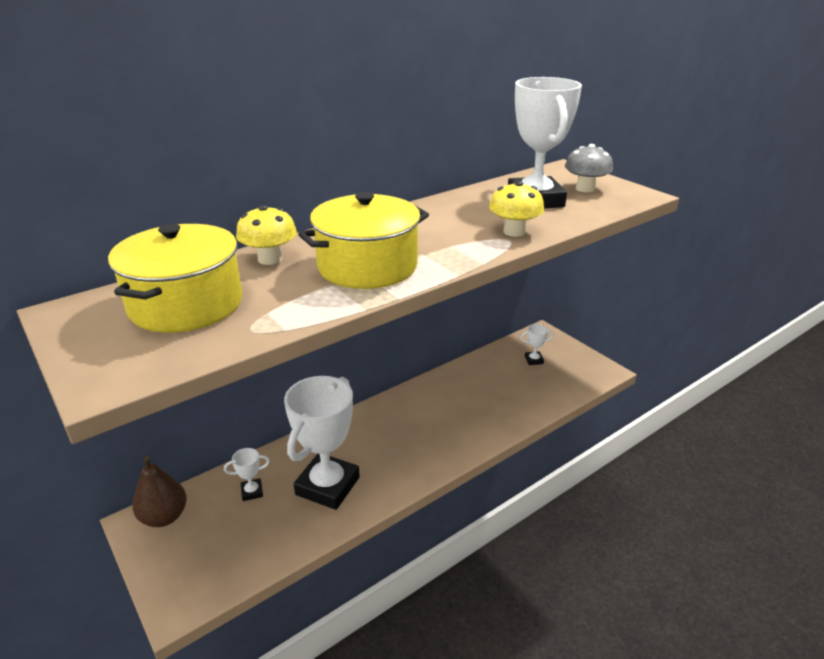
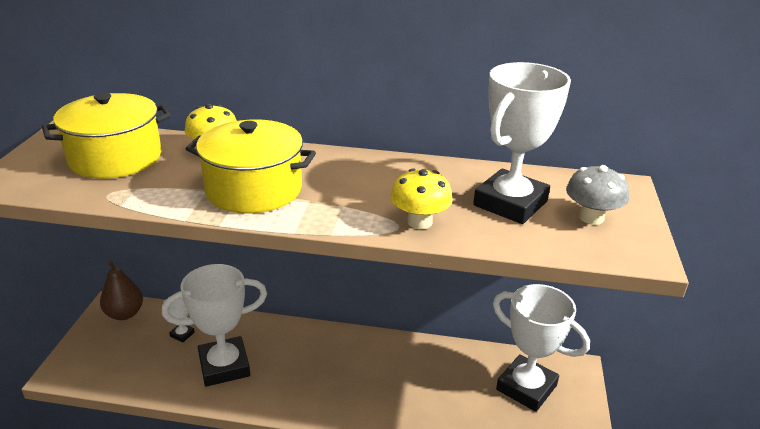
camera: 45 degrees right, 0 degrees up
white trophy [520,324,554,365] -> white trophy [493,284,590,412], size x2.43

